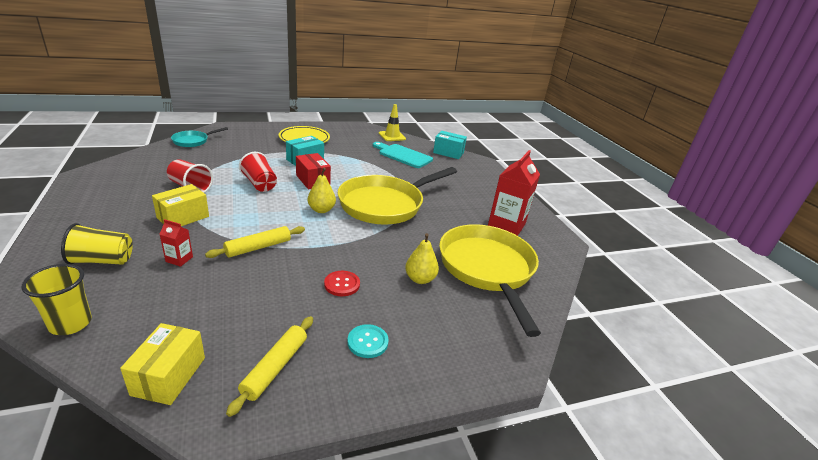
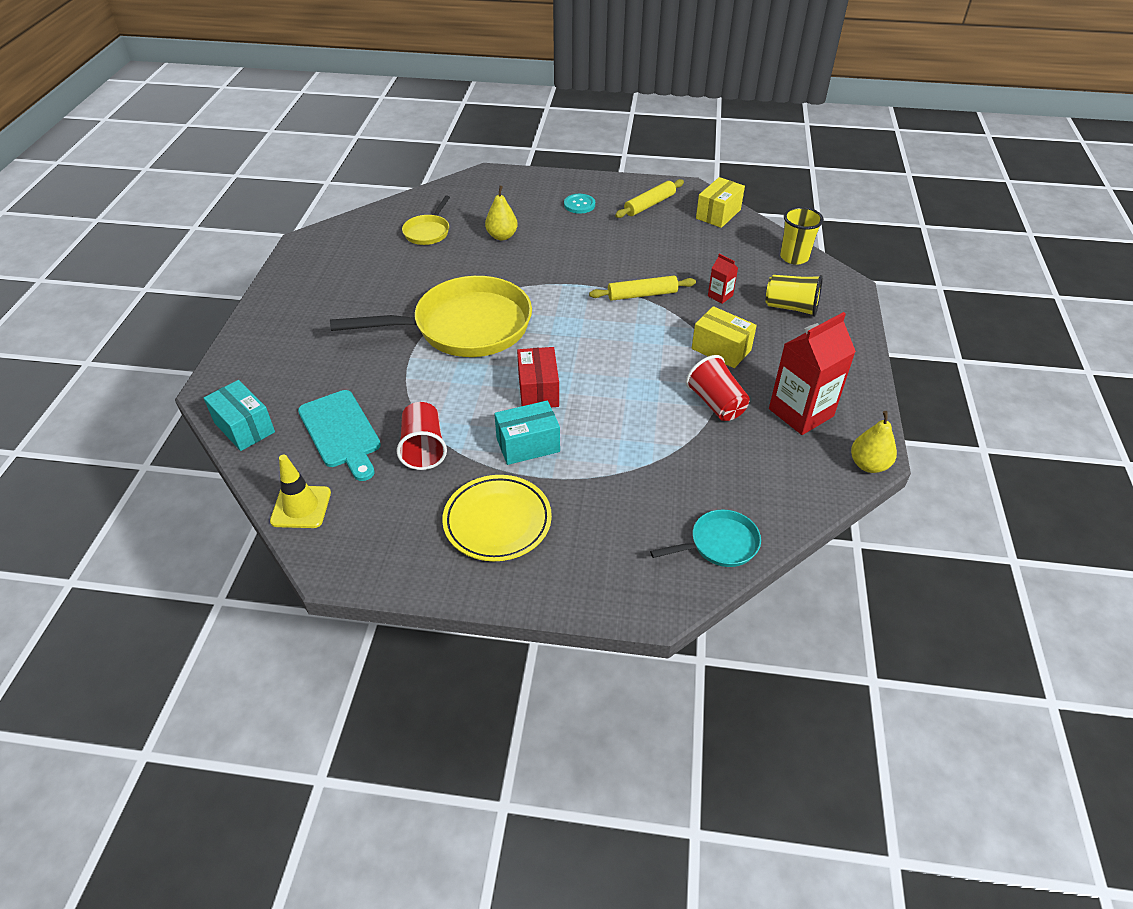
camera: 150 degrees left, 15 degrees up
yellow box [152,184,209,226] -> yellow box turned 60 degrees clockwise [692,306,757,368]
red cup [239,152,277,192] -> red cup moved to [396,402,447,470]
yellow pear [308,168,336,213] -> yellow pear moved to [851,411,897,473]
red button [324,271,360,296] -> none
yellow pan [439,224,541,337] -> yellow pan [402,195,450,245], size x0.46
red carton [488,150,540,236] -> red carton moved to [769,312,856,435]

